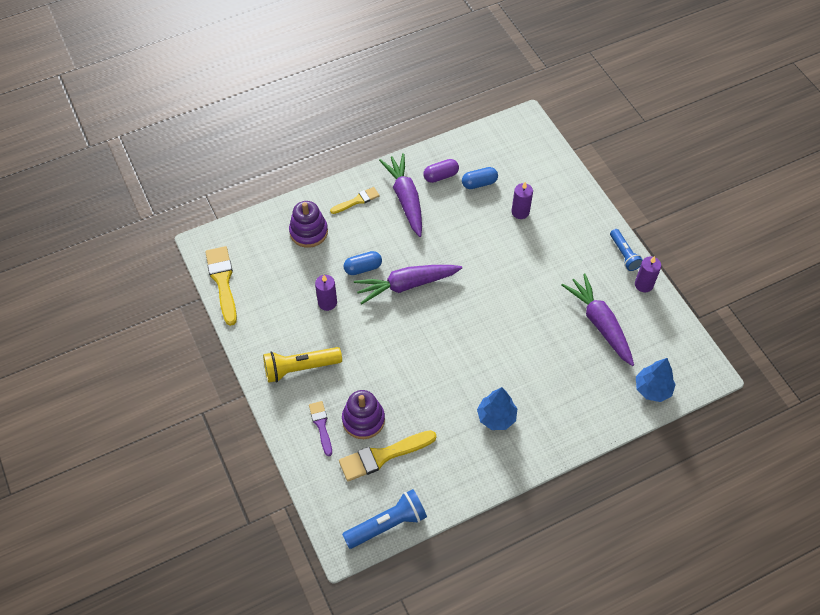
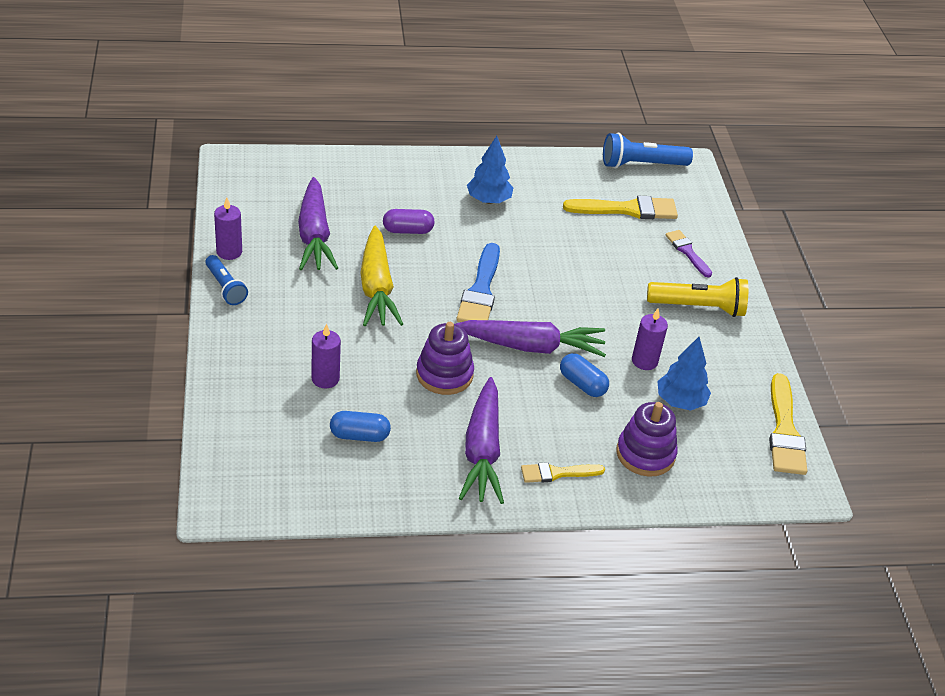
camera: 165 degrees left, 15 degrees down
purple brush [309,401,332,456] -> purple brush turned 150 degrees clockwise [666,230,712,277]
purple stacking toy [342,390,385,439] -> purple stacking toy moved to [416,322,474,395]
blue capsule [343,251,382,275] -> blue capsule turned 45 degrees clockwise [560,353,609,397]
purple capsule [423,159,459,183] -> purple capsule moved to [383,209,435,234]
blue flashlight [610,229,643,271] -> blue flashlight turned 150 degrees clockwise [205,255,248,305]
blue tree [636,358,676,402] -> blue tree moved to [657,337,711,411]
none -> yellow carrot [360,226,403,326]
none -> blue brush [456,243,500,322]

